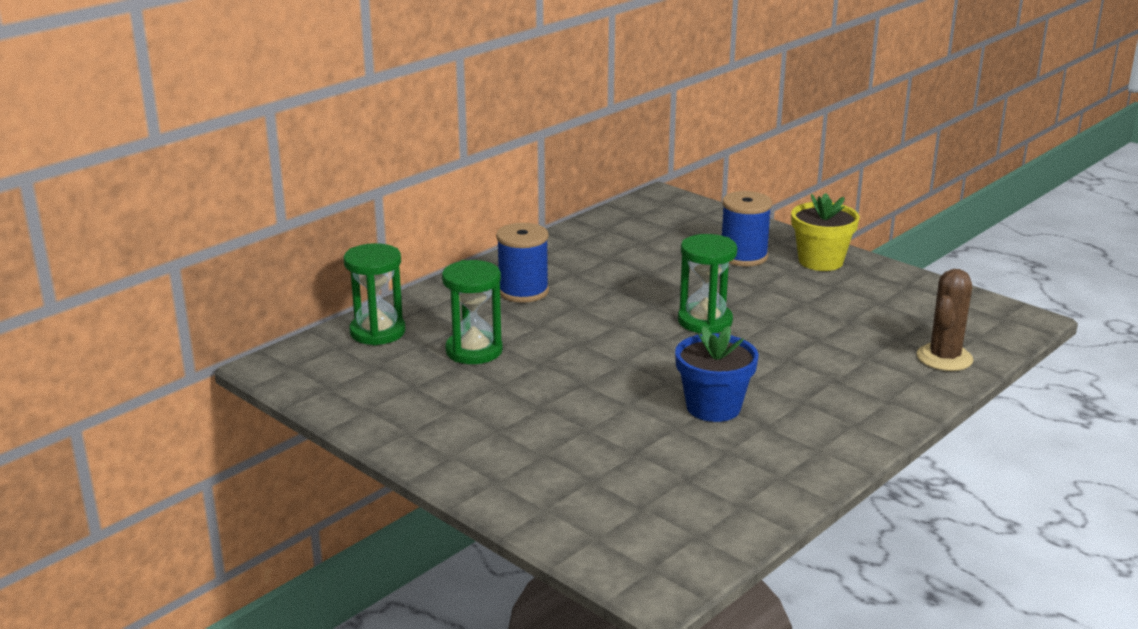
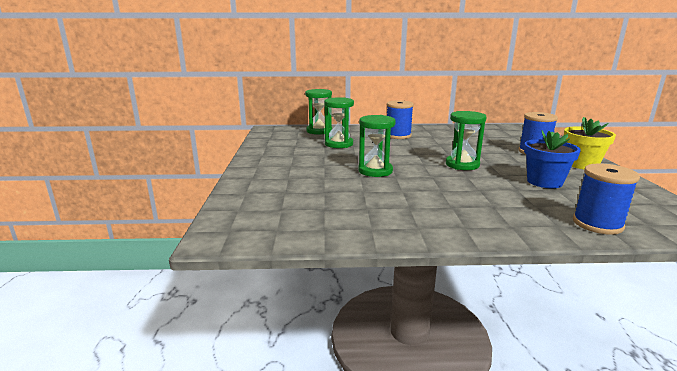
camera: 45 degrees right, 5 degrees down
blue flower pot [675,326,758,422] -> blue flower pot moved to [524,131,581,188]
brown cactus [917,269,973,371] -> blue spool [573,163,640,235]
none -> green hourglass [358,115,396,177]

